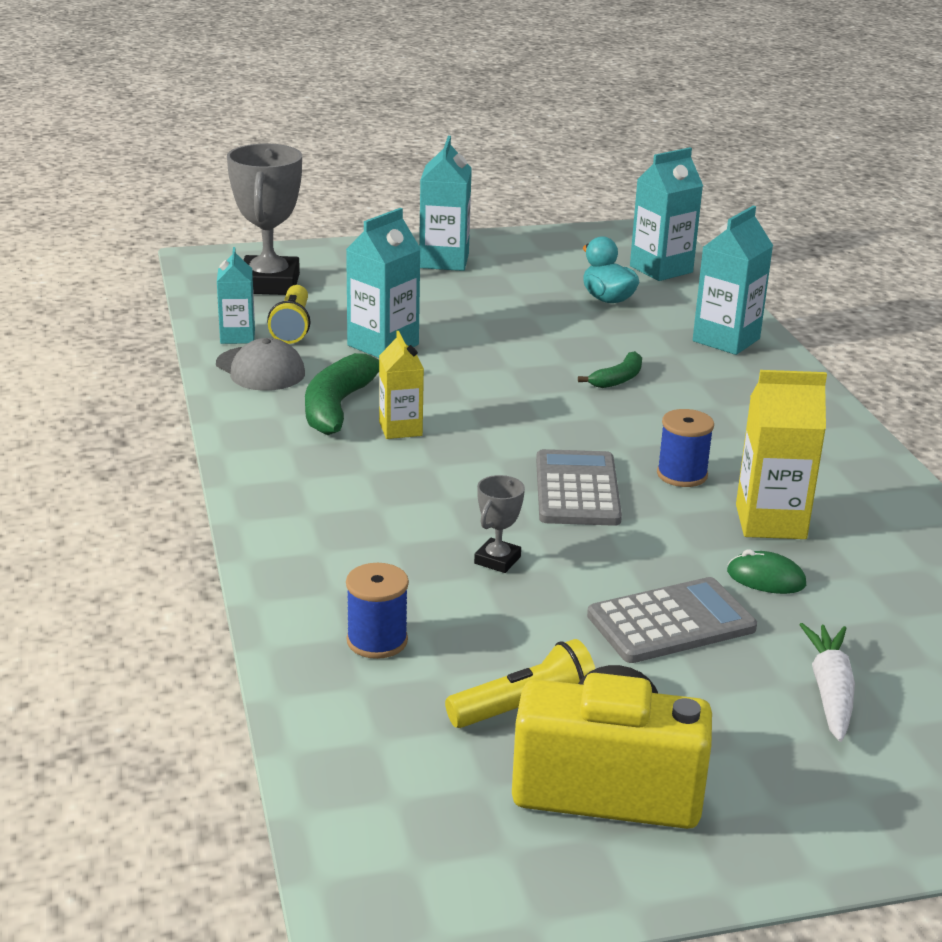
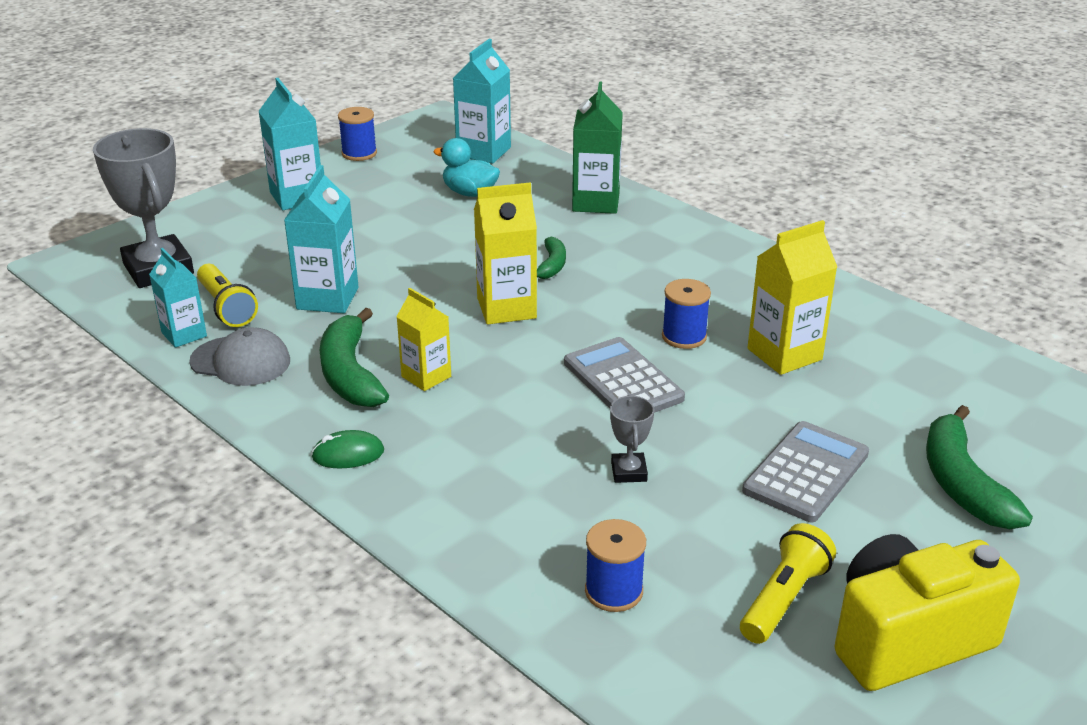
camera: 30 degrees left, 5 degrees up
turquoise carton [693,206,773,355] -> green carton [572,82,623,214]
green mouse [727,549,806,594] -> green mouse moved to [311,430,384,469]
white carrot [799,623,855,742] -> green banana [926,405,1033,529]
none -> blue spool [338,107,377,161]
none -> yellow carton [474,182,537,324]

